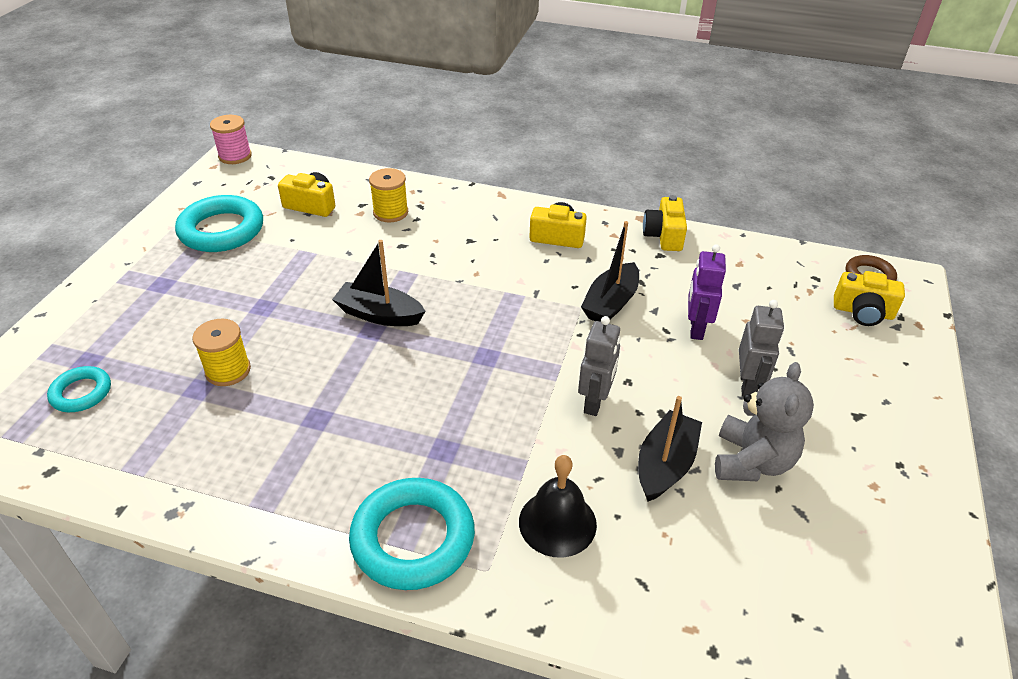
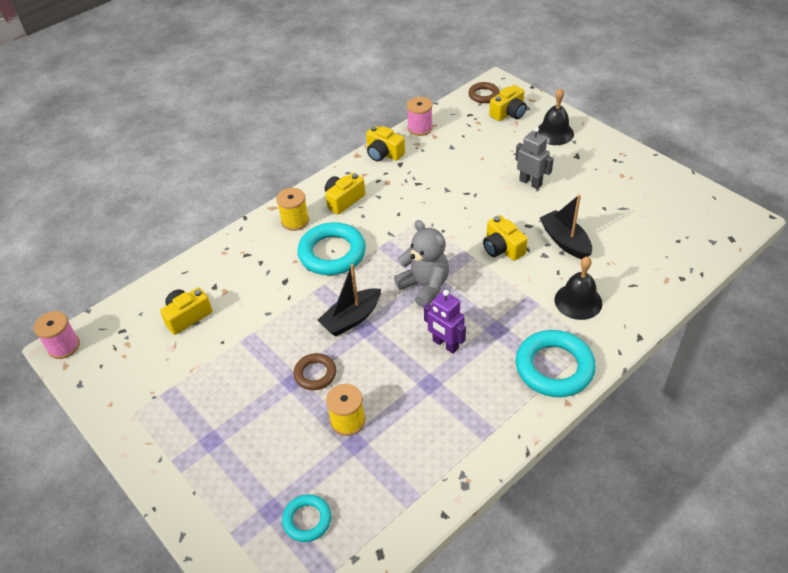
camera: 55 degrees left, 5 degrees up
turquoise ring [175,195,263,252] -> turquoise ring moved to [298,222,366,275]
yellow spool [369,168,408,223] -> yellow spool moved to [276,188,309,231]
grey robot [578,316,621,416] -> yellow camera [483,215,528,261]
black boat [581,221,639,322] -> none
purple robot [688,244,726,340] -> purple robot moved to [424,290,466,354]
grey teddy bear [715,362,814,481] -> grey teddy bear moved to [394,220,449,308]
none -> brown ring [294,353,336,390]
none -> pink spool [407,97,433,136]
none -> black bell [537,88,574,145]

